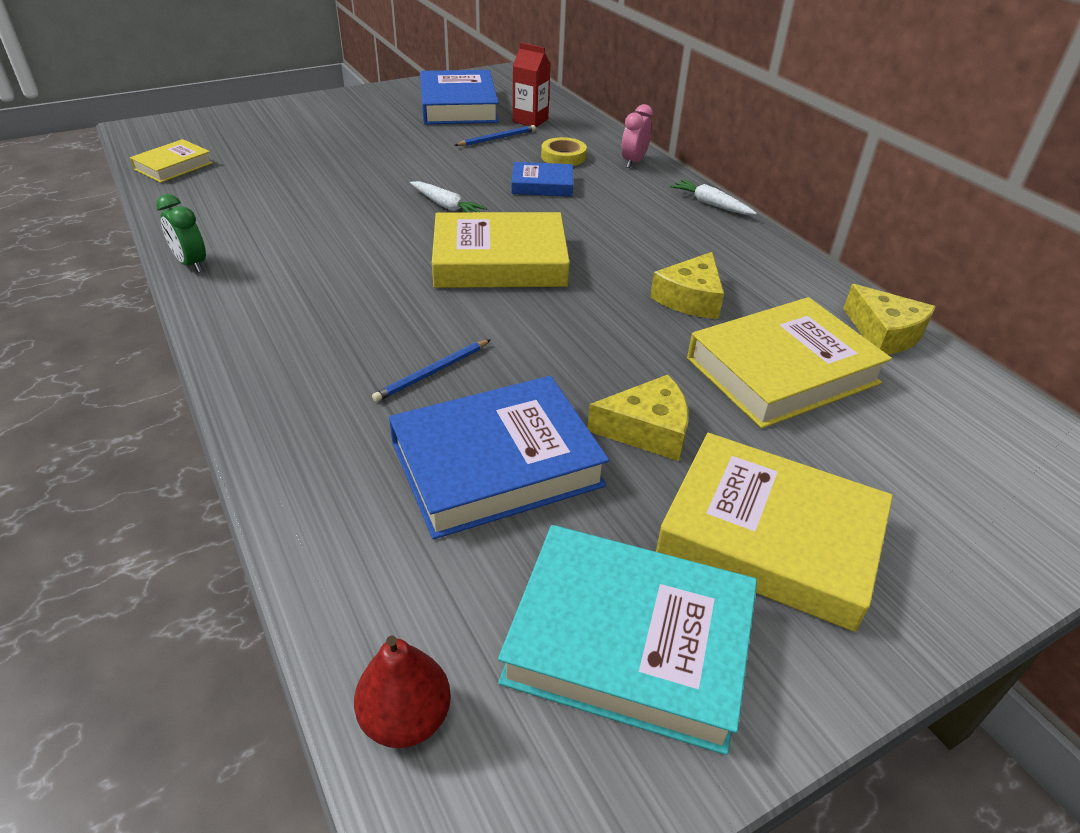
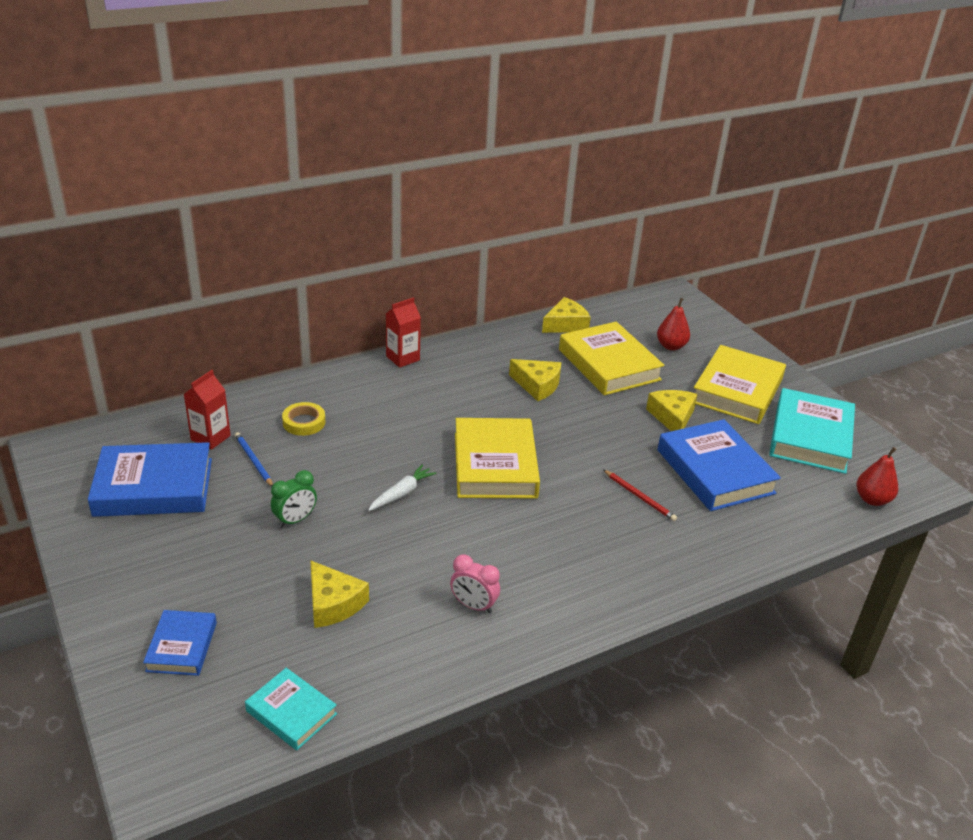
camera: 90 degrees left, 5 degrees down
yellow book [130,139,213,183] -> turquoise book [245,668,337,750]
green clock [156,194,206,272] -> green clock moved to [271,470,317,528]
blue pencil [372,339,491,402] -> red pencil [604,470,677,521]
blue book [511,162,573,196] -> blue book moved to [143,610,217,676]
pink clock [621,104,653,168] -> pink clock moved to [450,554,500,613]
white carrot [670,179,757,215] -> red carton [386,297,421,368]
none -> yellow cheese [310,560,369,628]
none -> red pear [657,298,690,350]

